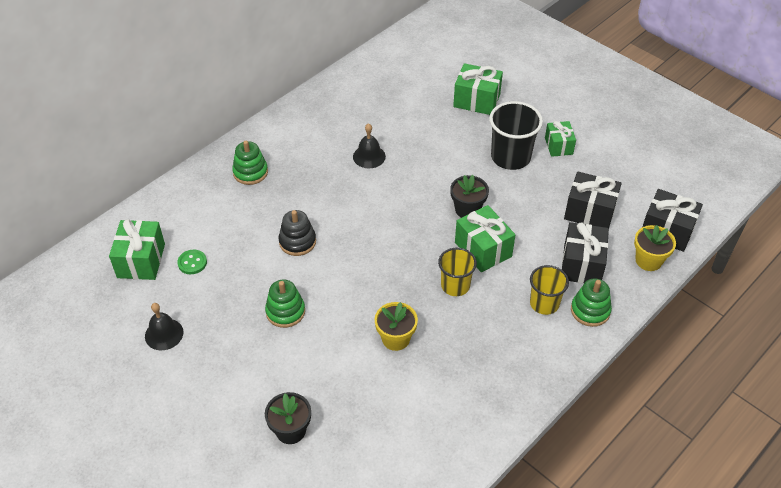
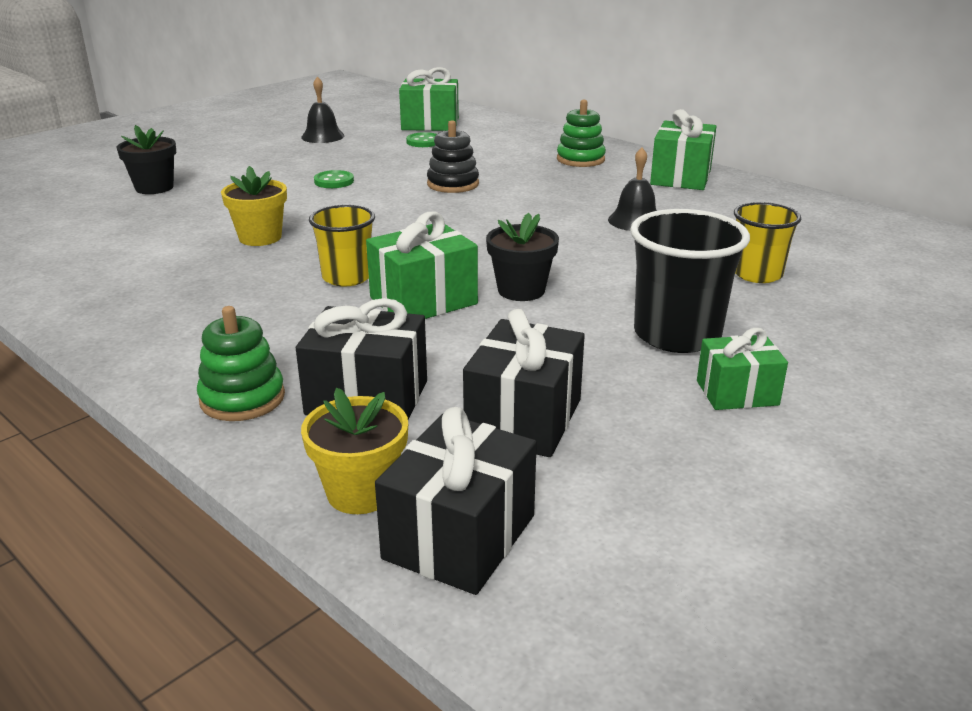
camera: 90 degrees right, 20 degrees down
green stacking toy [265,280,305,328] -> green button [314,170,354,188]
green gift [453,63,503,115] -> green gift moved to [650,109,717,190]
yellow cup [530,265,569,315] -> yellow cup moved to [734,202,801,283]

